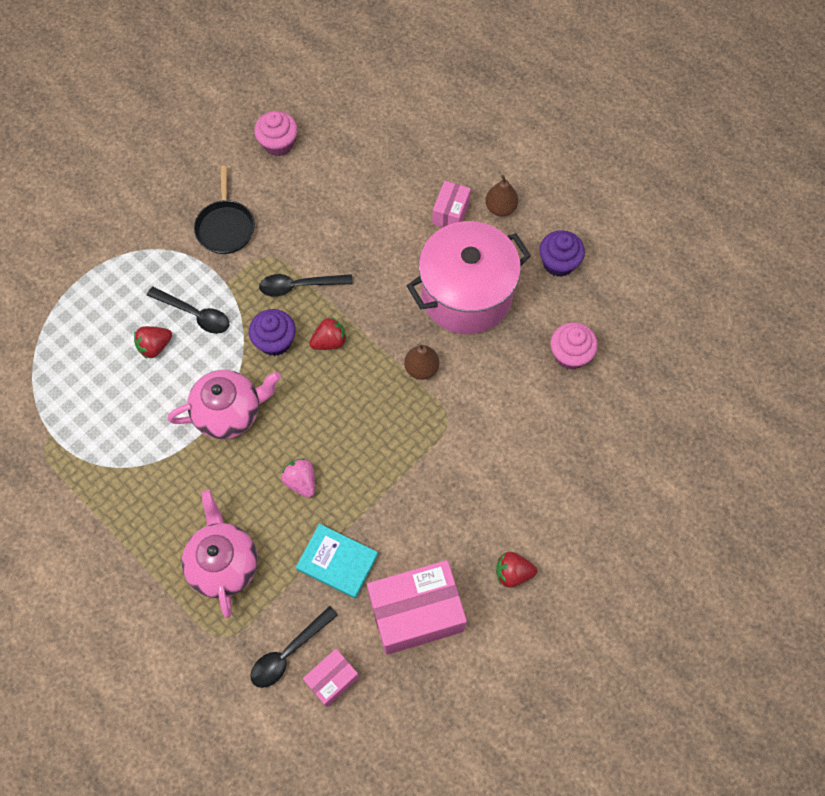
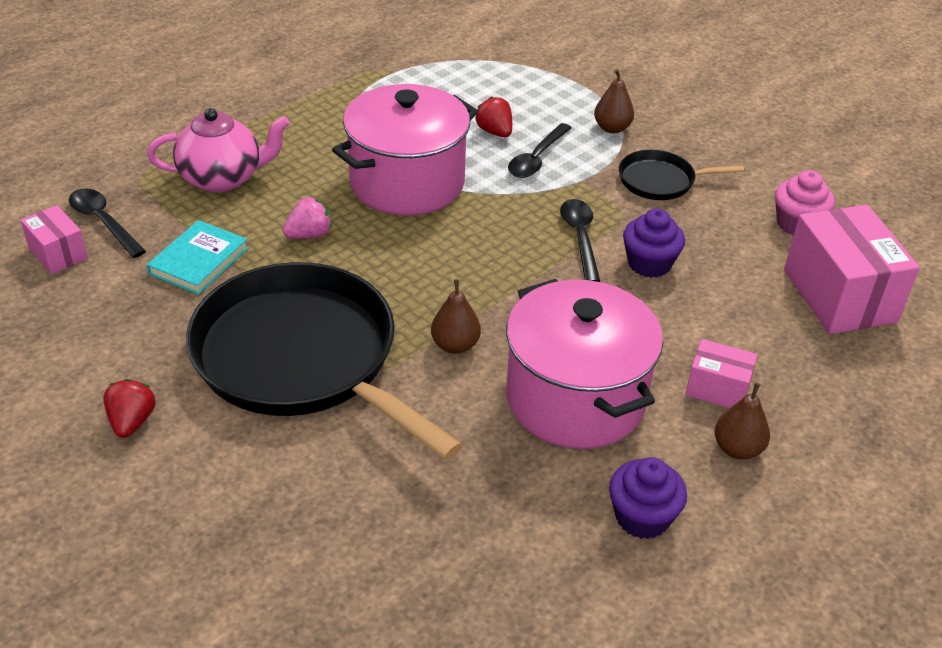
camera: 90 degrees right, 25 degrees down
pink teapot [168,370,281,439] -> pink pot [332,84,478,215]
purple cupcake [249,309,296,356] -> purple cupcake moved to [623,208,685,278]
red strawberry [309,317,347,350] -> none
pink box [367,560,467,655] -> pink box moved to [784,205,920,334]
pink cupcake [551,322,598,369] -> none
none -> black pan [186,262,463,460]
none -> brown pear [594,69,634,133]

